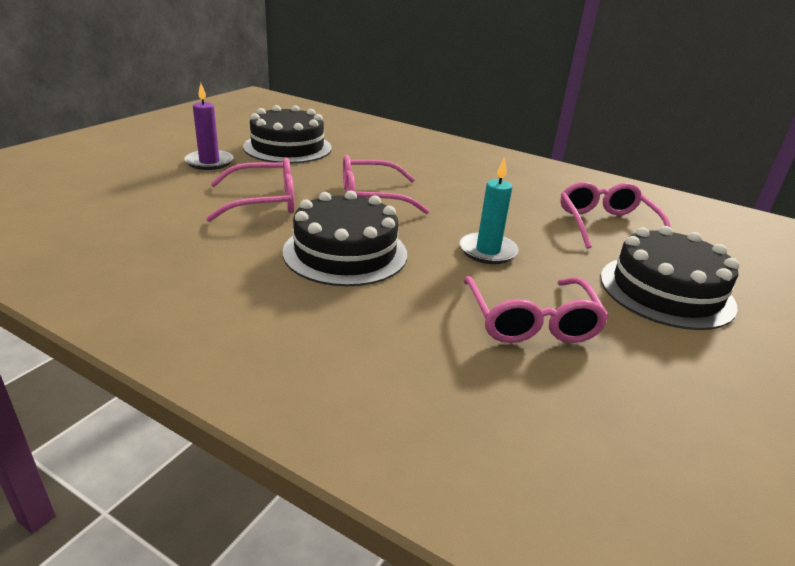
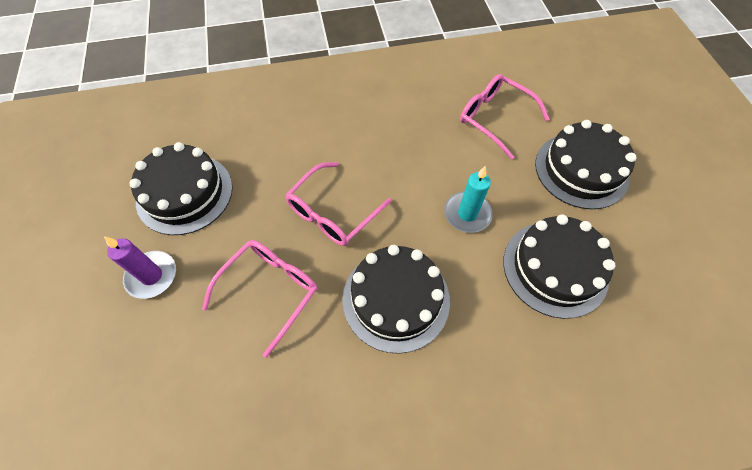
camera: 40 degrees left, 30 degrees up
pink glasses [463,276,609,343] -> black cake [503,214,615,319]

